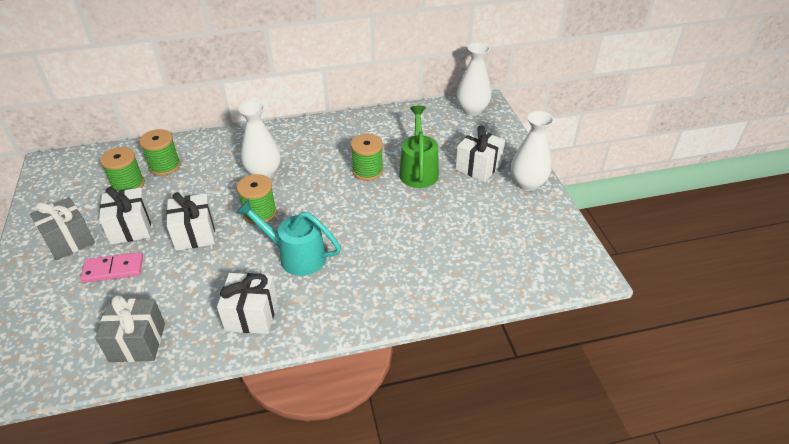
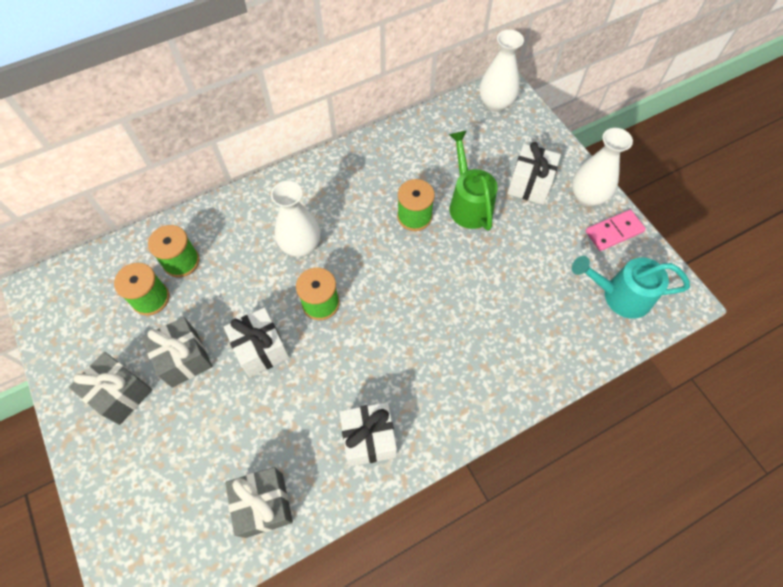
camera: 15 degrees left, 20 degrees up
pink domino [81,252,143,283] -> pink domino moved to [586,210,646,251]
white gift [99,187,151,245] -> grey gift [142,317,212,388]
turquoise watering can [236,199,341,276] -> turquoise watering can moved to [572,256,690,319]

